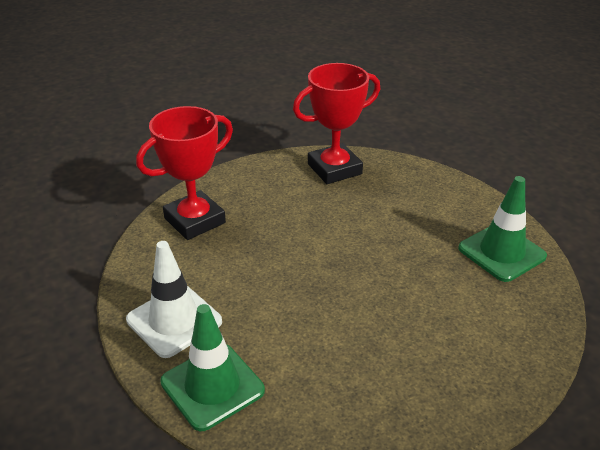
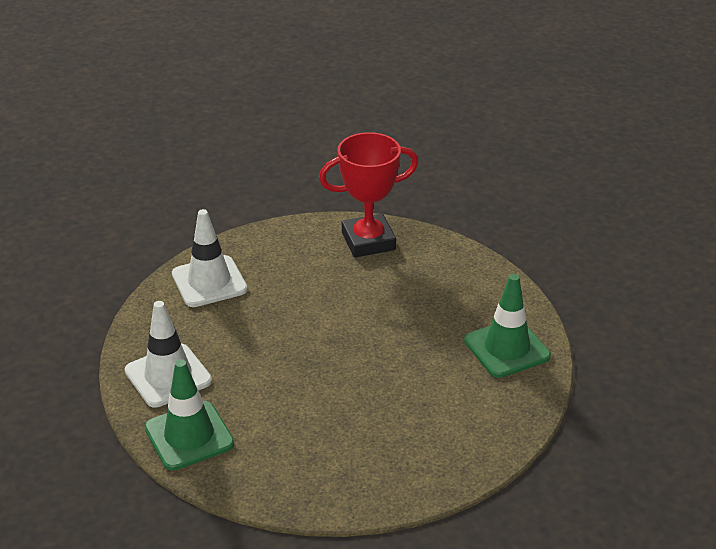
camera: 10 degrees right, 0 degrees up
red trophy [136,106,233,240] -> white traffic cone [172,209,248,307]

